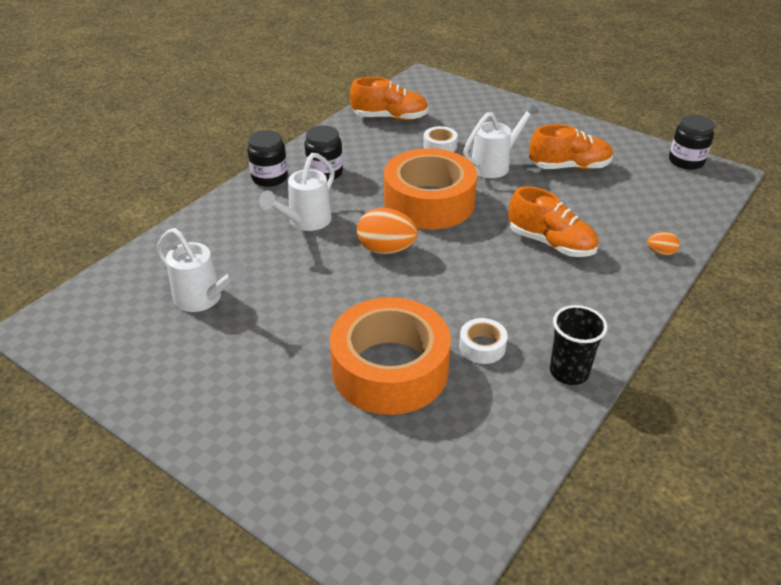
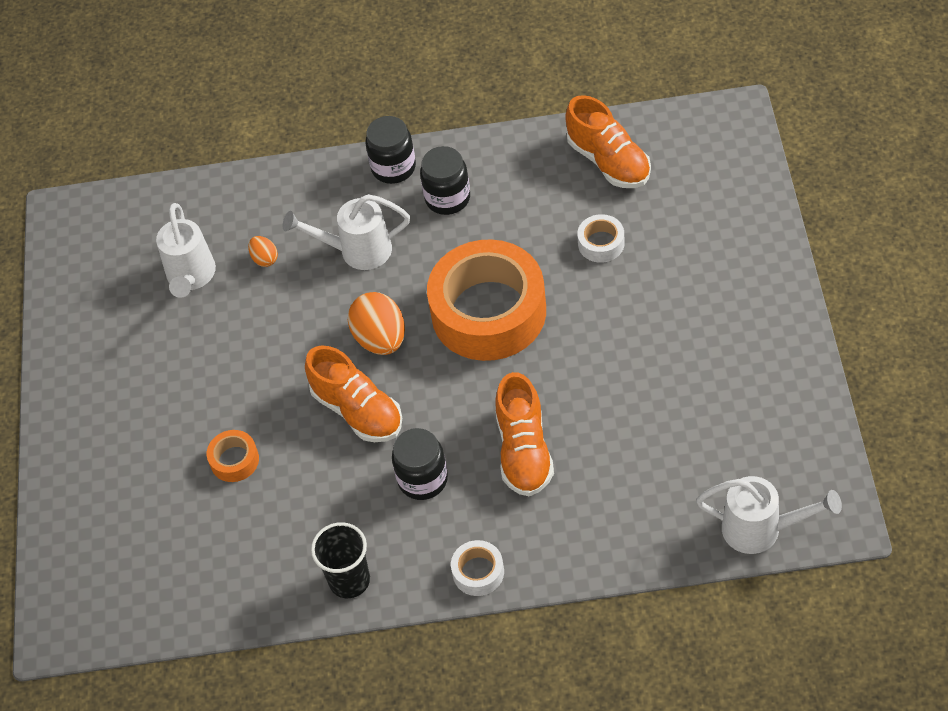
camera: 55 degrees right, 15 degrees up
orange tape [330,297,451,415] -> orange tape [207,430,259,482], size x0.41
white tape [459,318,508,364] -> white tape moved to [451,540,504,596]
white watering can [463,102,539,178] -> white watering can moved to [696,476,842,554]
orange shoe [529,124,613,170] -> orange shoe moved to [305,345,402,442]
orange egg [647,232,680,256] -> orange egg moved to [248,236,278,267]
black jar [669,115,715,170] -> black jar moved to [392,428,448,500]

